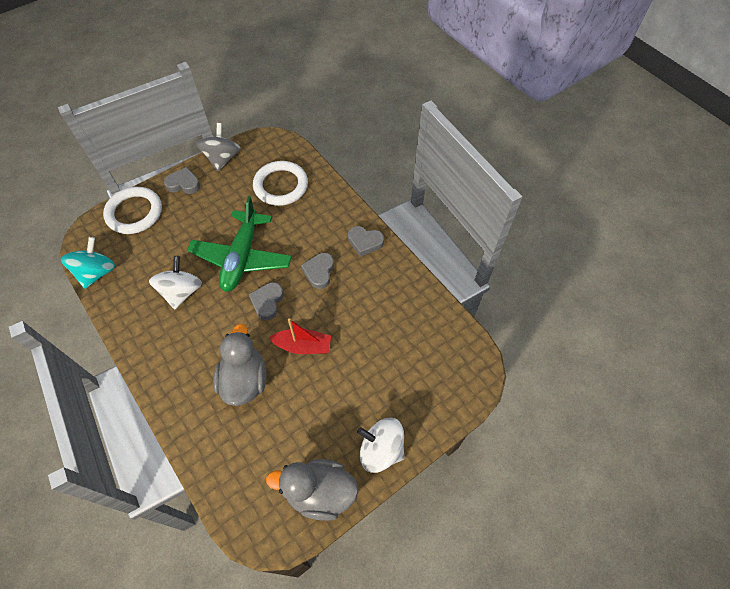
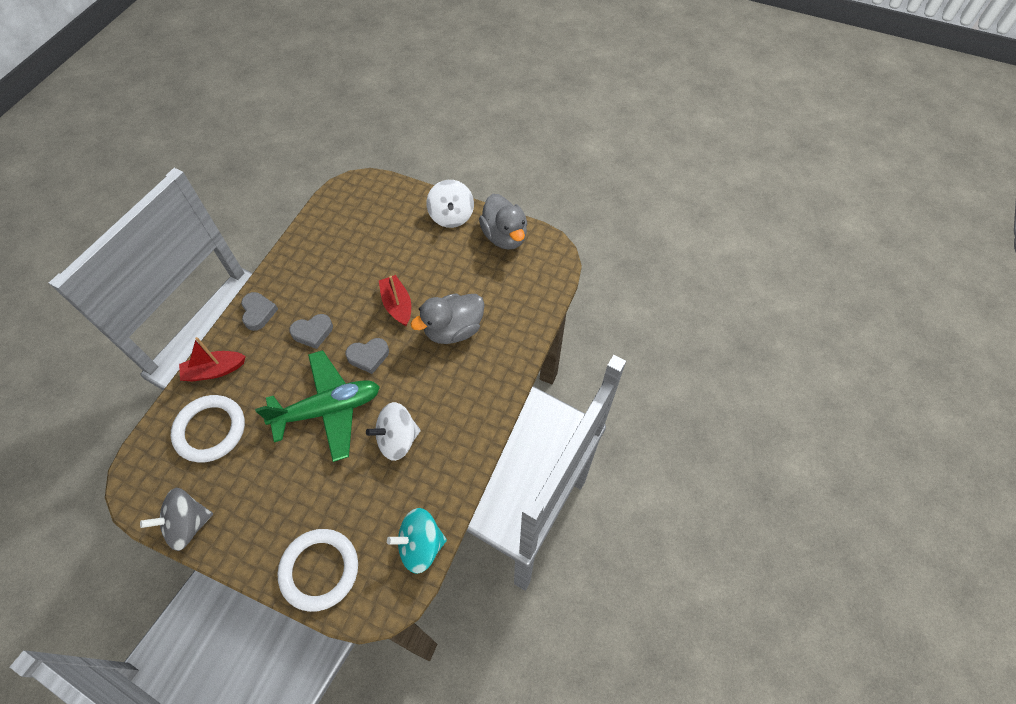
camera: 120 degrees left, 0 degrees up
grey heart [164,167,200,194] -> none
none -> red boat [179,337,246,382]

